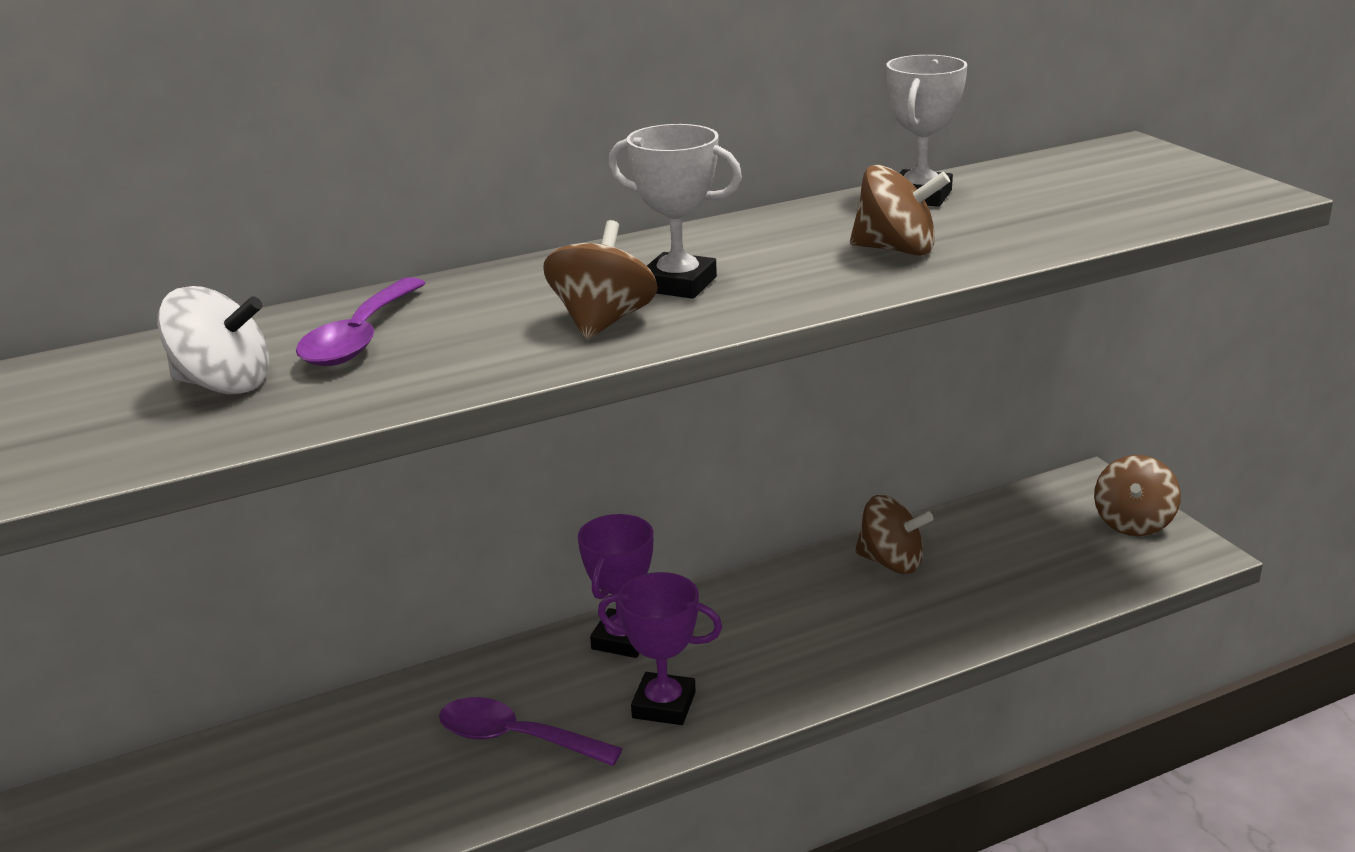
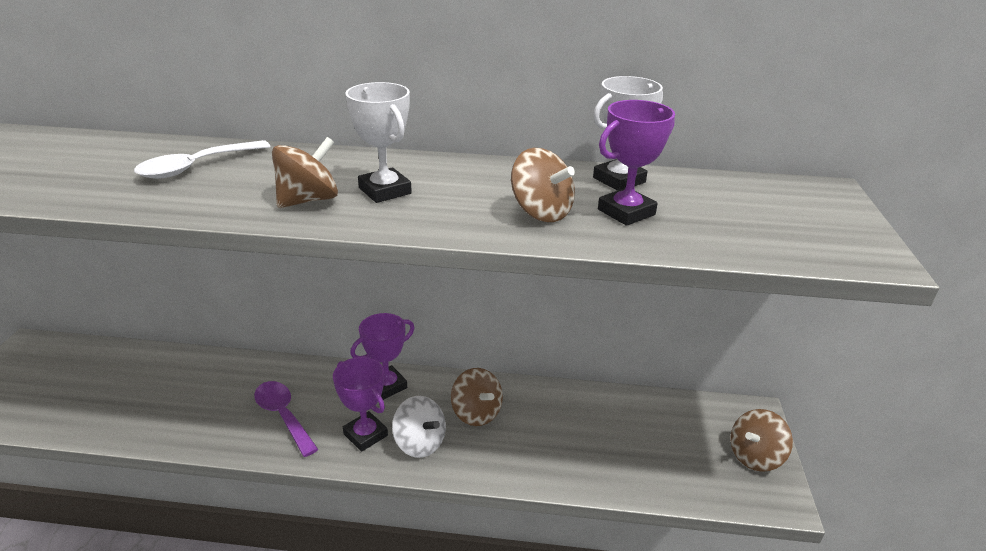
camera: 30 degrees right, 5 degrees up
white spinning top [157,286,269,394] -> white spinning top moved to [392,396,446,458]
purple spoon [296,277,425,366] -> white spoon [134,140,271,179]
brown spinning top [855,495,933,574] -> brown spinning top moved to [451,368,503,426]
none -> purple trophy [598,100,675,226]

